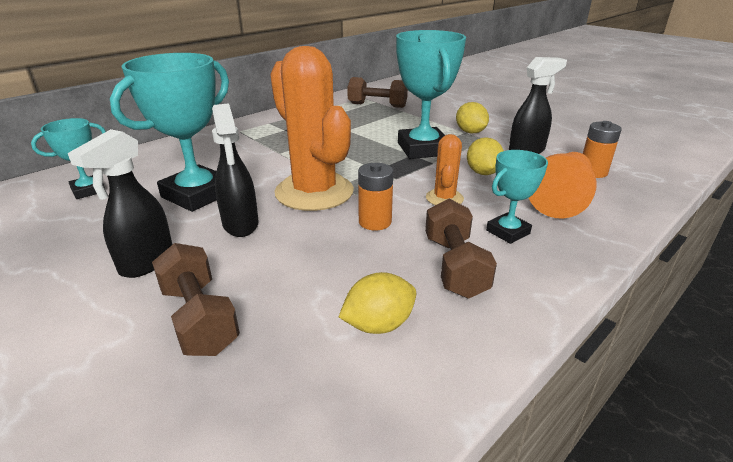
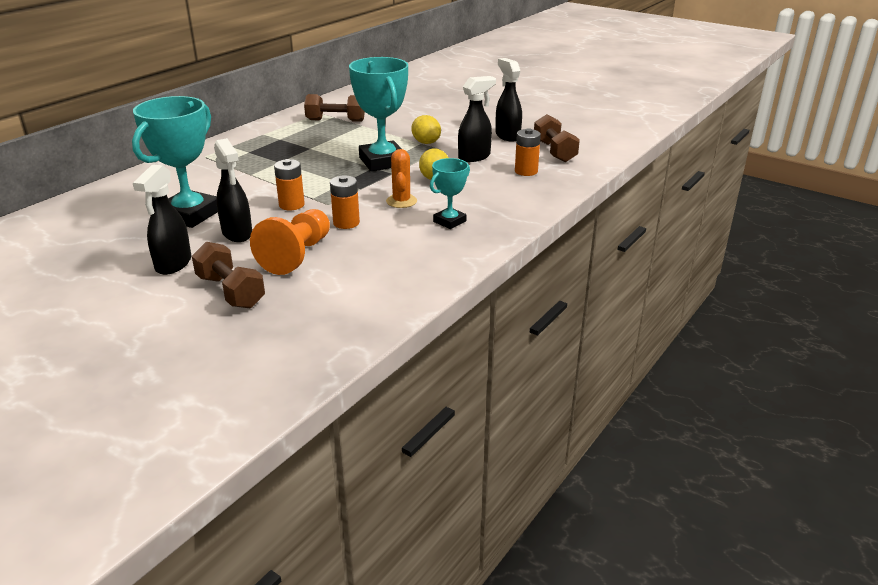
camera: 10 degrees left, 0 degrees up
turquoise trophy [31,118,106,199] -> none
orange cactus [270,46,354,211] -> orange battery [274,159,305,211]
yellow lemon [339,272,416,334] -> none
brown dumbbell [425,199,497,299] -> brown dumbbell moved to [534,114,580,162]
orange pawn [529,152,597,219] -> orange pawn moved to [250,209,330,275]
none -> black spray bottle [495,58,522,142]

